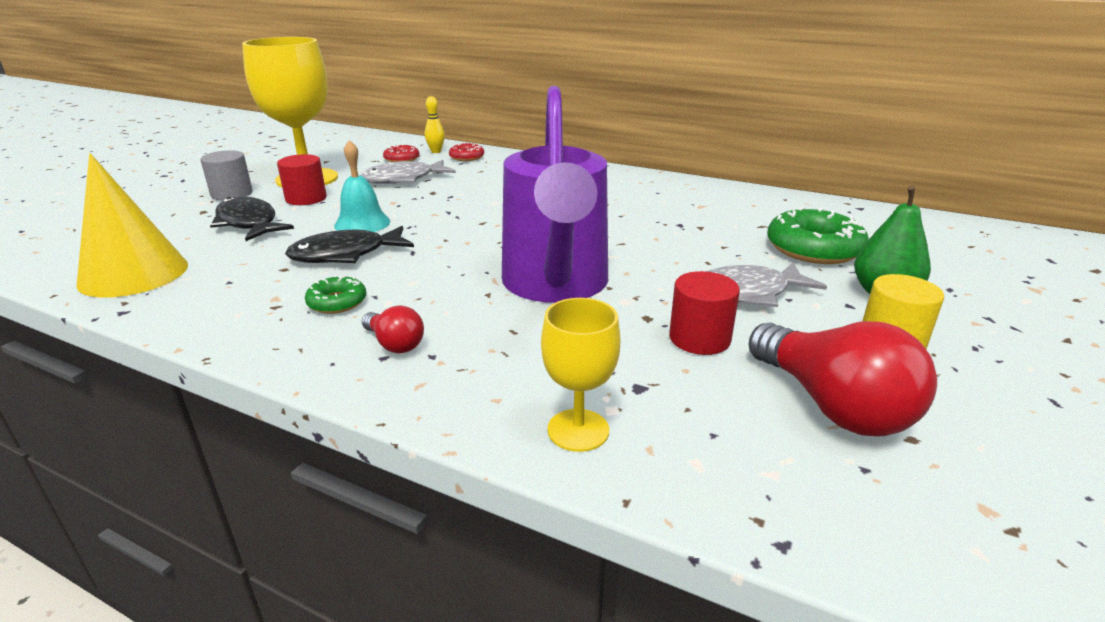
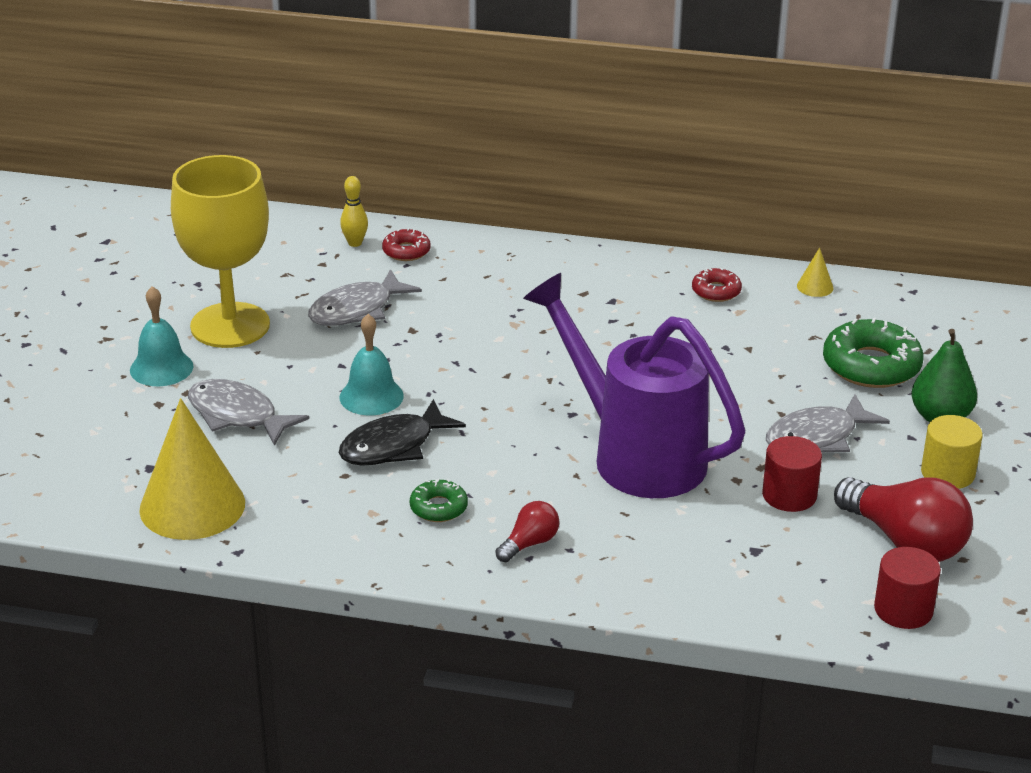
camera: 15 degrees left, 5 degrees up
grey cylinder [200,150,253,200] -> turquoise bell [130,286,194,386]
black fish [210,197,294,241] -> grey fish [188,379,309,446]
red cylinder [277,154,327,205] -> red cylinder moved to [874,547,941,629]
red light bulb [362,306,424,353] -> red light bulb turned 75 degrees counterclockwise [496,501,559,562]
red donut [383,144,419,162] -> red donut moved to [692,268,742,302]
purple watering can [502,86,608,303] -> purple watering can turned 150 degrees clockwise [523,273,745,498]
yellow goblet [541,298,620,452] -> none
none -> yellow cone [797,247,834,297]

